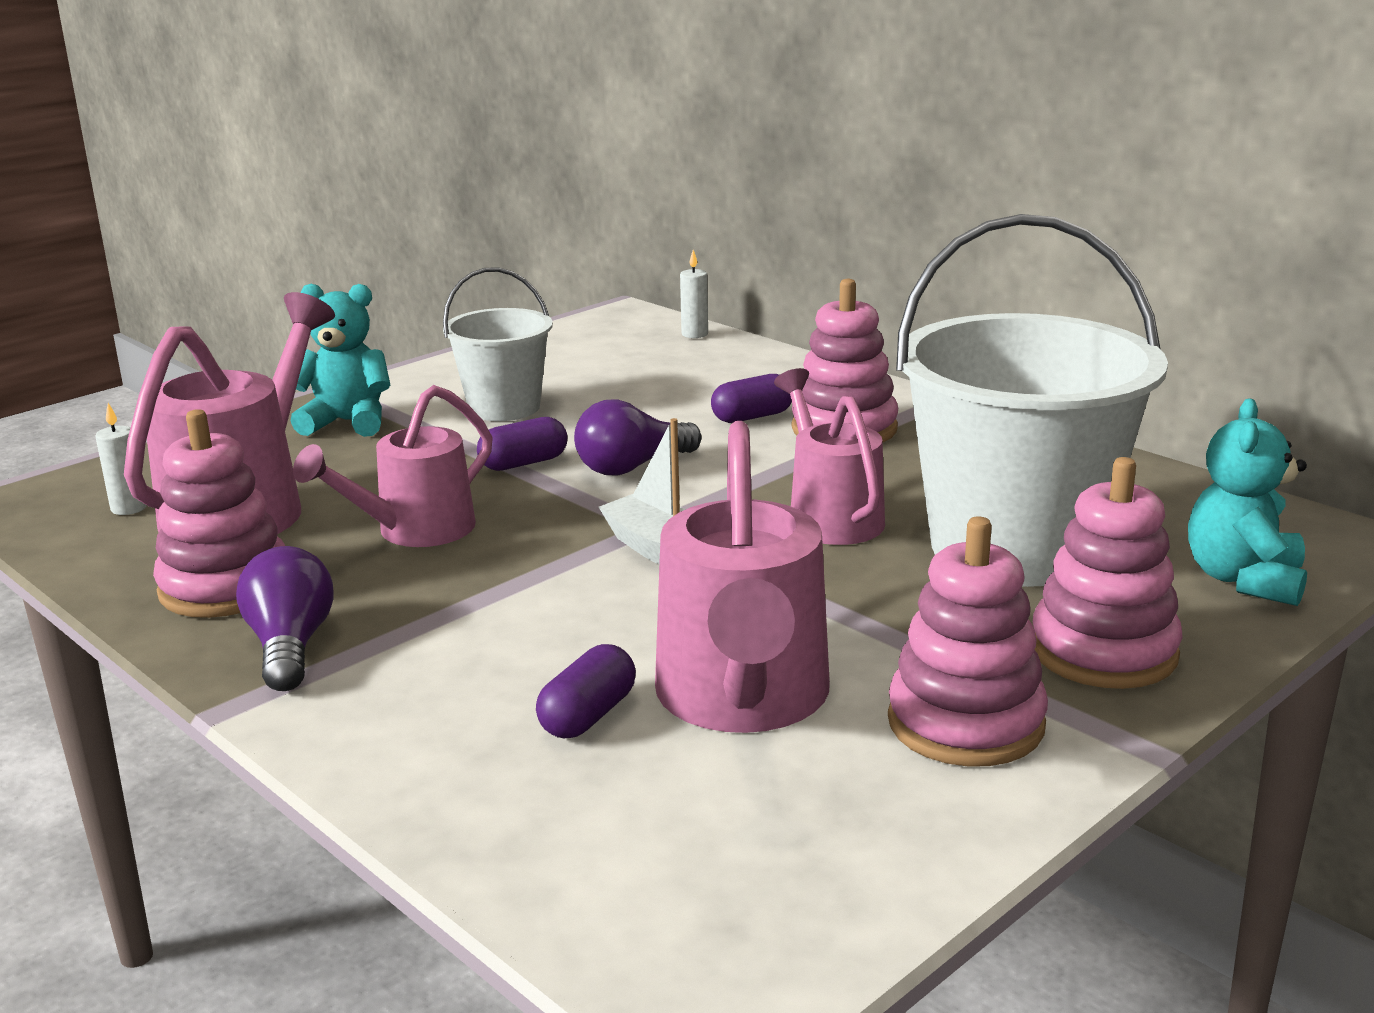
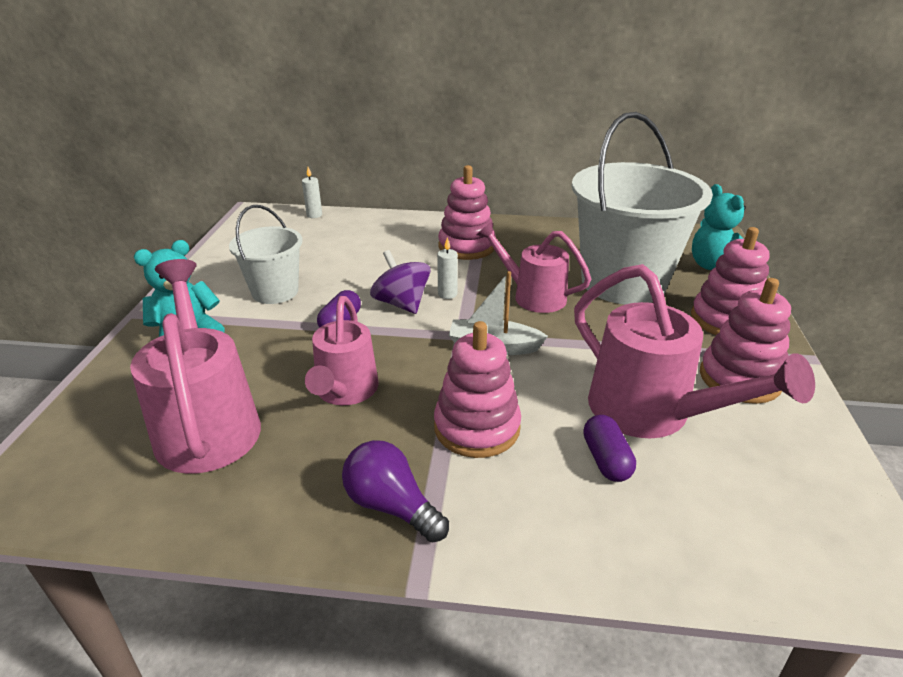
camera: 40 degrees left, 10 degrees up
white candle [95,403,147,515] -> white candle moved to [437,237,458,299]
pink stacking toy [153,409,285,618] -> pink stacking toy moved to [434,321,521,458]
purple light bulb [574,399,702,475] -> purple spinning top [370,250,430,314]
purple capsule [711,374,792,423] -> none

